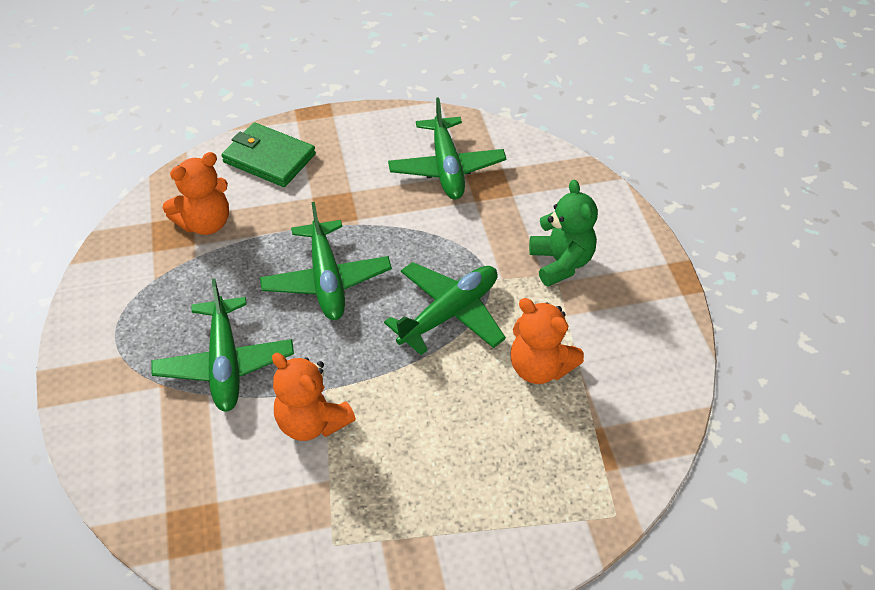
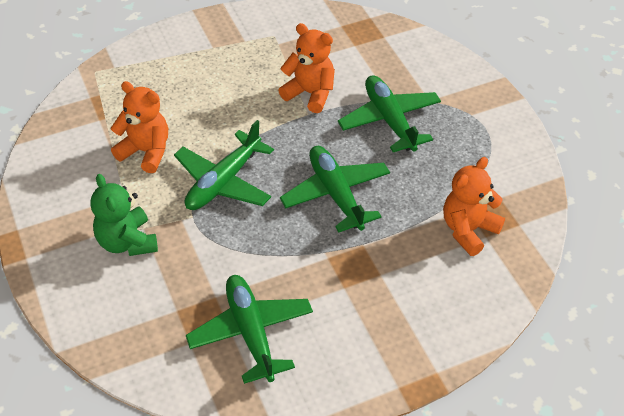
camera: 170 degrees right, 0 degrees up
green wallet [222,122,316,187] -> none

